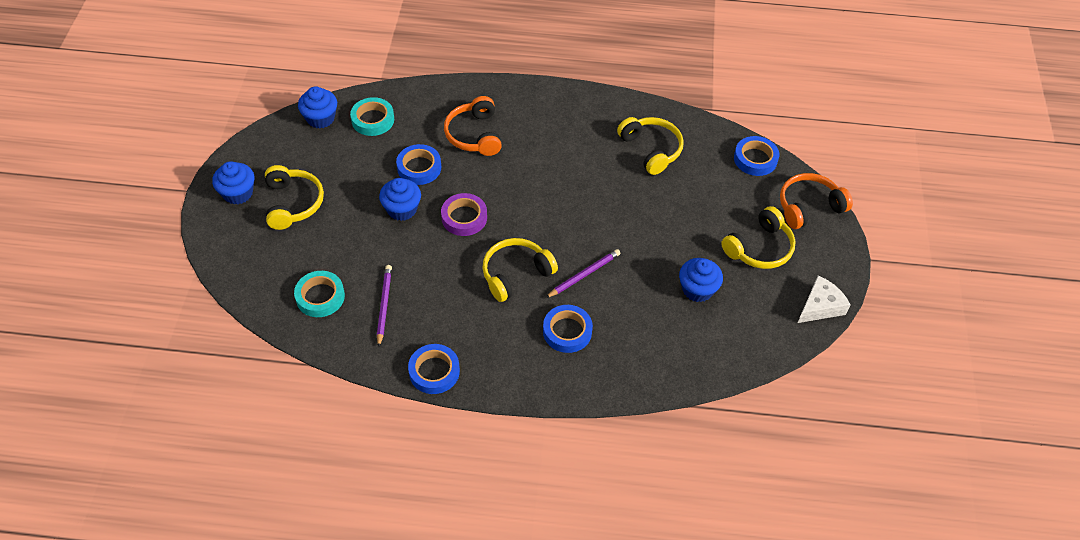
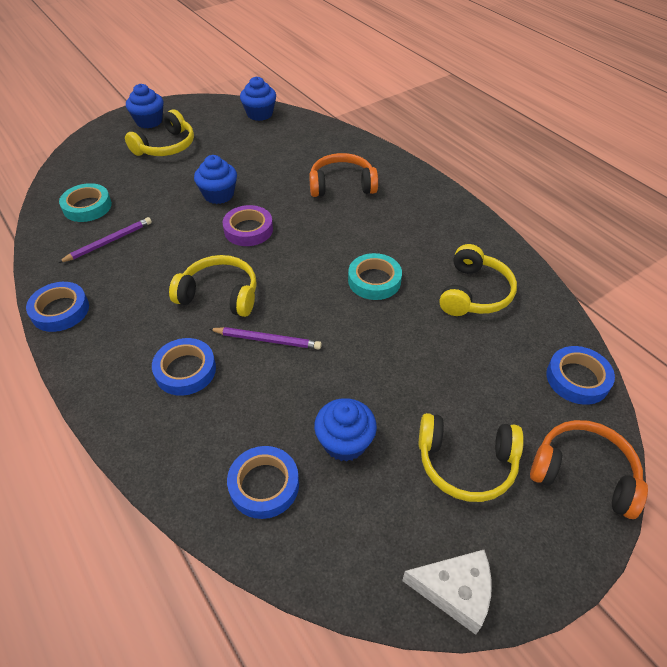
camera: 50 degrees right, 5 degrees down
turquoise tape [350,97,394,136] -> turquoise tape moved to [348,253,402,300]
blue tape [396,144,441,185] -> blue tape moved to [227,446,299,519]
orange headphones [444,96,502,156] -> orange headphones turned 45 degrees clockwise [309,153,378,197]

